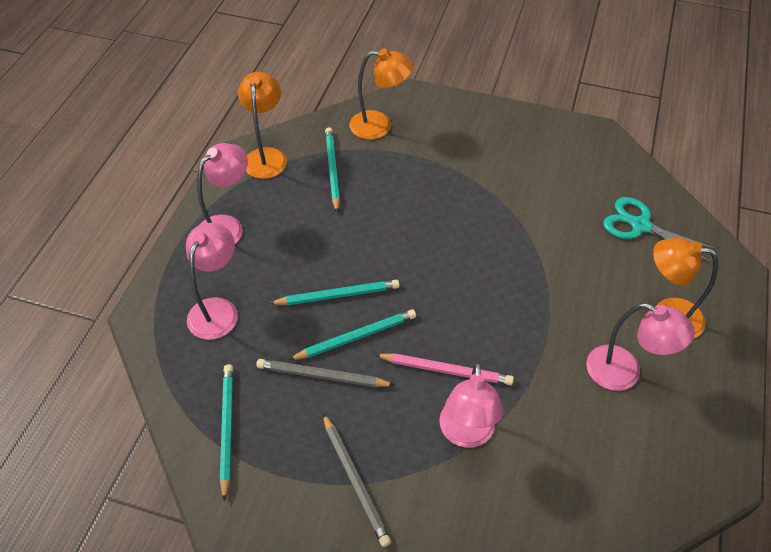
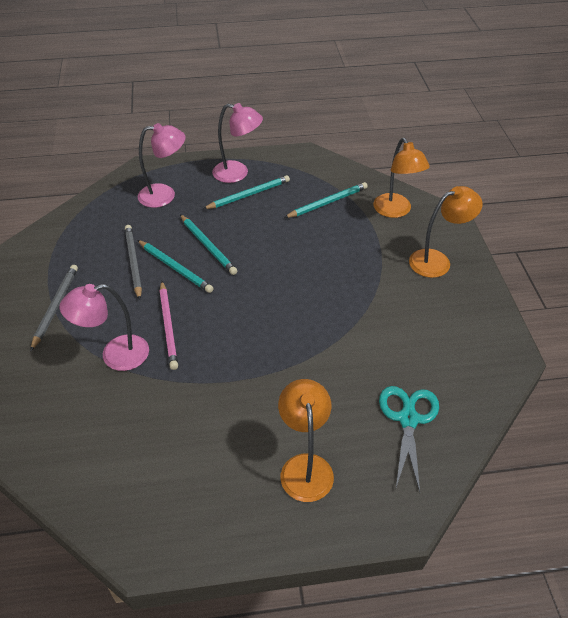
camera: 65 degrees right, 5 degrees down
turquoise pencil [220,364,233,502] -> turquoise pencil moved to [203,175,290,209]
orange lamp [238,72,287,179] -> orange lamp moved to [409,186,483,278]
grey pencil [323,413,391,547] -> grey pencil turned 150 degrees clockwise [30,265,78,352]
pink lamp [586,303,695,391] -> none

